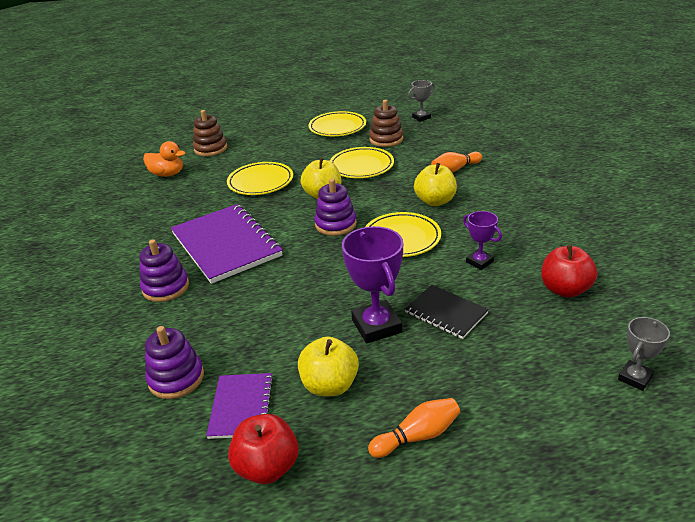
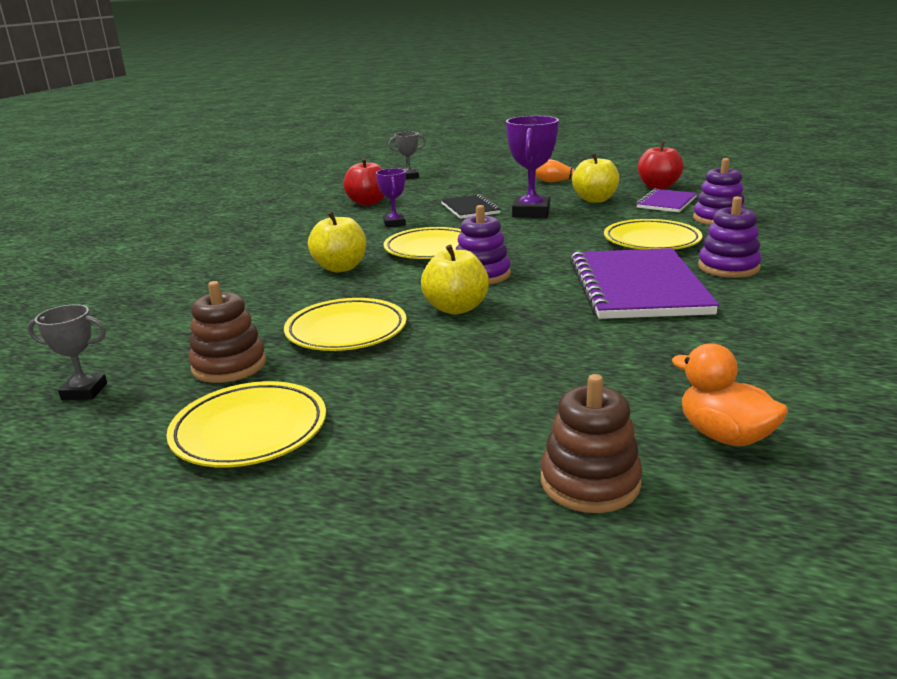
camera: 150 degrees left, 10 degrees down
yellow plate [227,162,293,195] -> yellow plate moved to [604,219,702,249]
orange bowling pin [431,152,482,173] -> none

